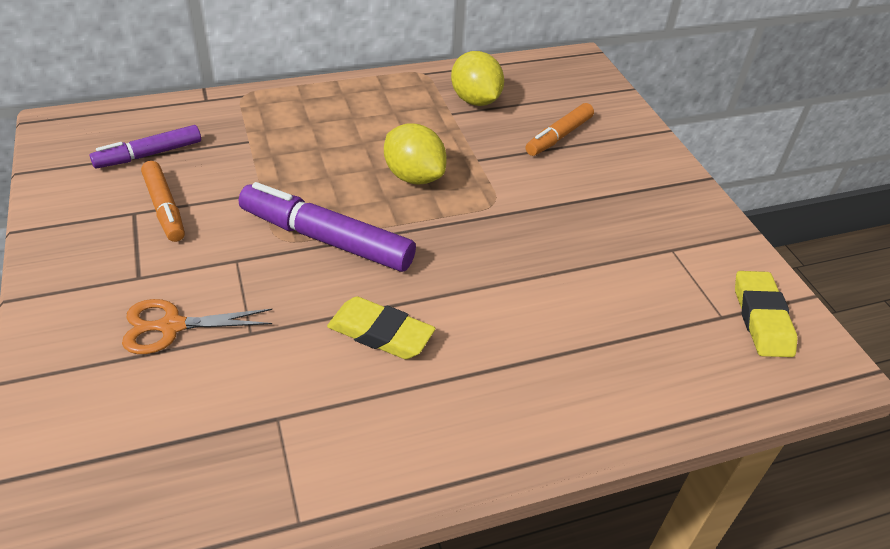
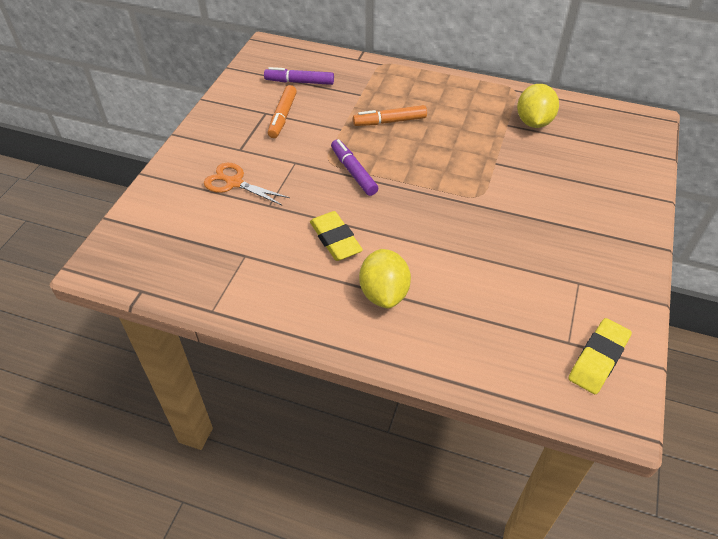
camera: 40 degrees right, 5 degrees up
purple marker [239,182,416,272] -> purple marker [331,139,379,196], size x0.62
yellow lemon [384,123,447,184] -> yellow lemon moved to [359,249,411,308]
orange marker [526,103,594,156] -> orange marker moved to [353,105,427,126]

